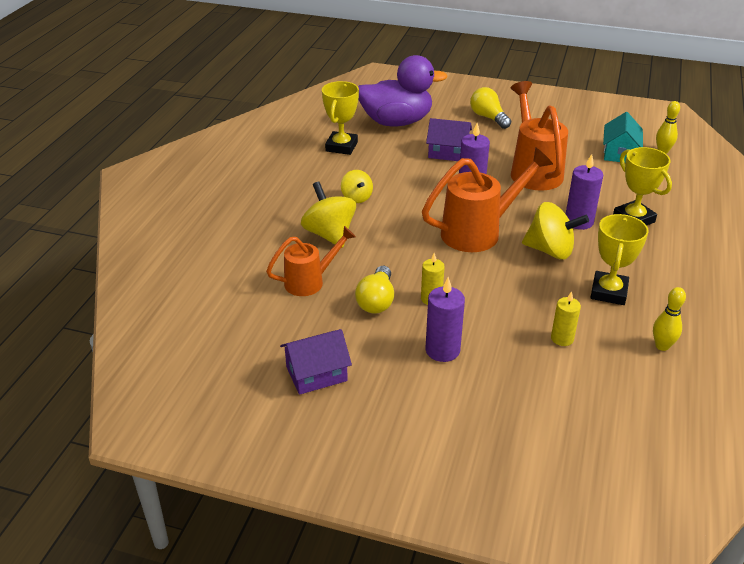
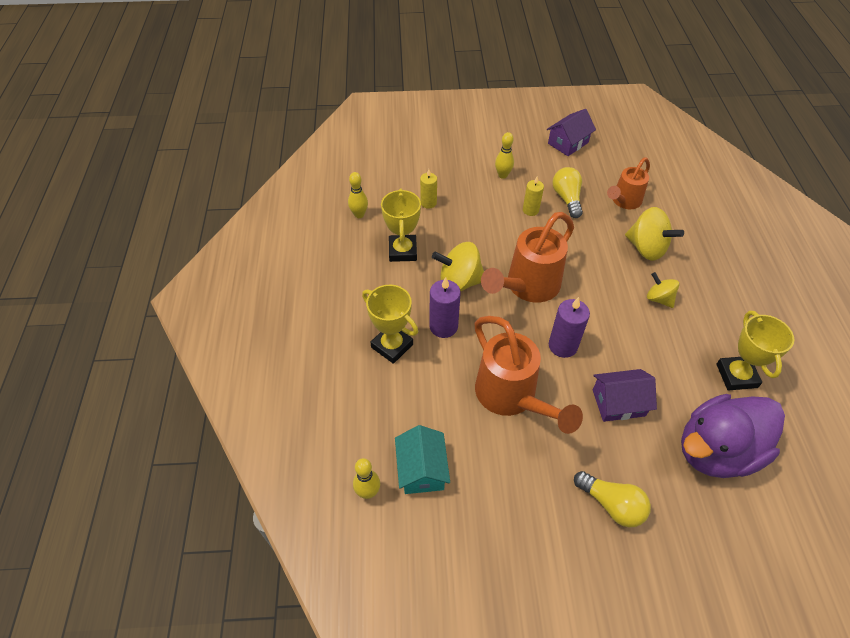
camera: 160 degrees right, 15 degrees up
purple candle [426,277,465,362] -> yellow bowling pin [495,132,514,179]

